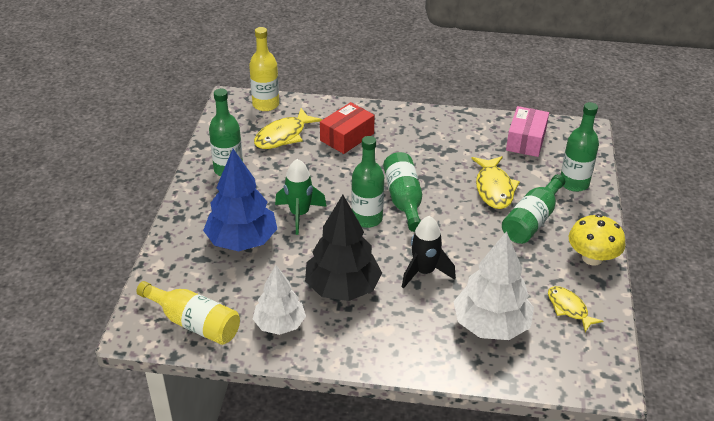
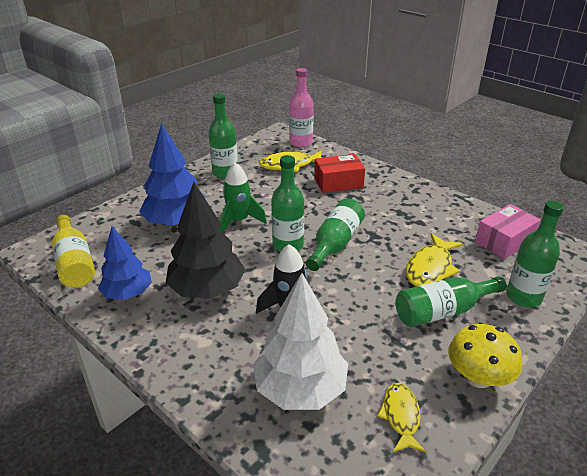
camera: 35 degrees right, 5 degrees down
yellow bottle [249,27,279,111] -> pink bottle [289,68,314,147]
white tree [253,265,306,335] -> blue tree [98,227,152,300]

